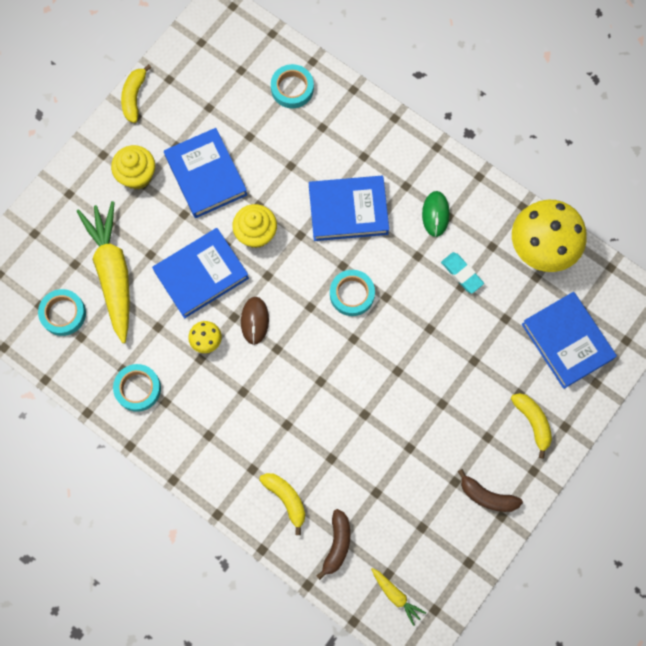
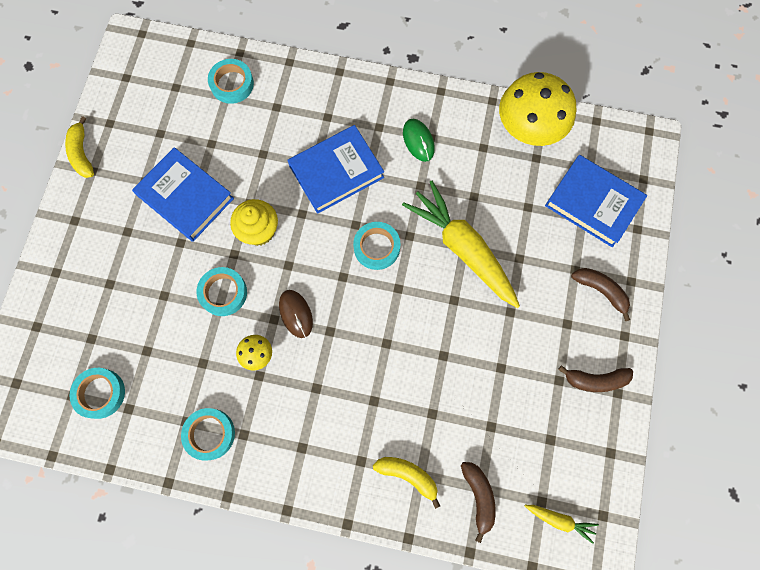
camera: 25 degrees left, 0 degrees up
yellow carrot [77,201,130,343] -> yellow carrot moved to [402,181,520,308]
yellow cupcake [111,145,155,190] -> none
blue book [152,228,249,318] -> turquoise tape [197,267,247,316]
turquoise eraser [441,252,484,294] -> none
yellow banana [511,393,552,459] -> brown banana [571,268,630,321]

